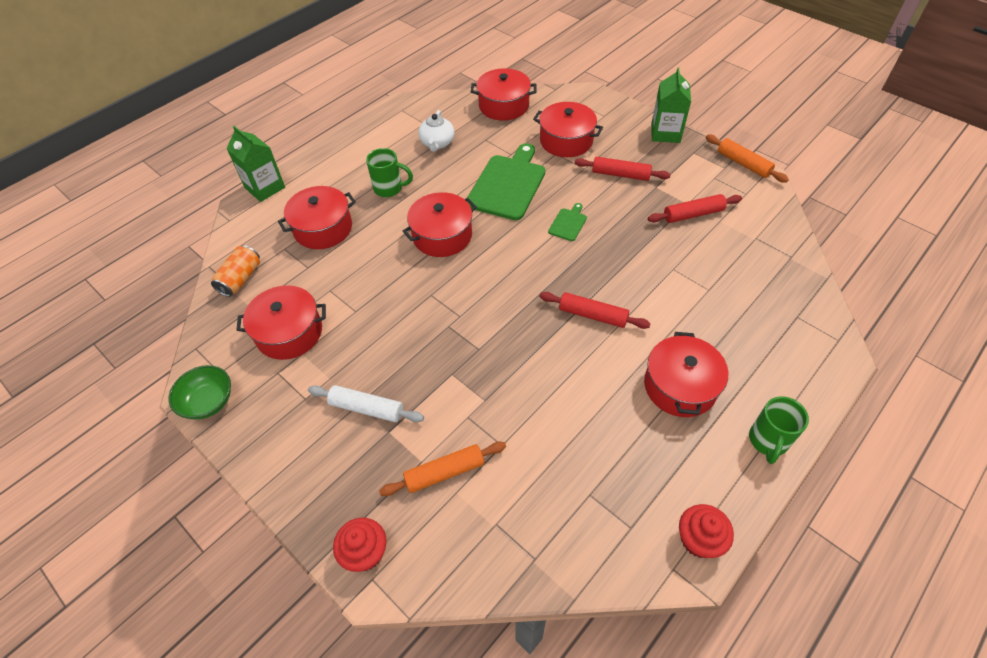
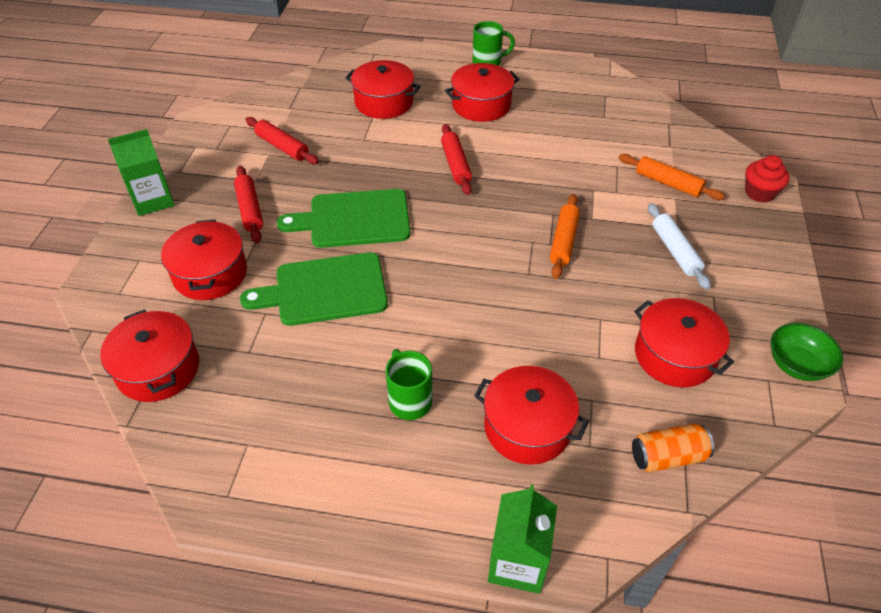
camera: 125 degrees left, 5 degrees down
red pot [403,192,477,257] -> red pot moved to [345,60,421,119]
white teapot [418,110,454,152] -> none
green cutting board [548,203,587,241] -> green cutting board [277,189,410,248], size x2.21
red cupcake [679,504,734,558] -> none
orange rolling pin [706,135,789,183] -> orange rolling pin moved to [550,194,580,279]

